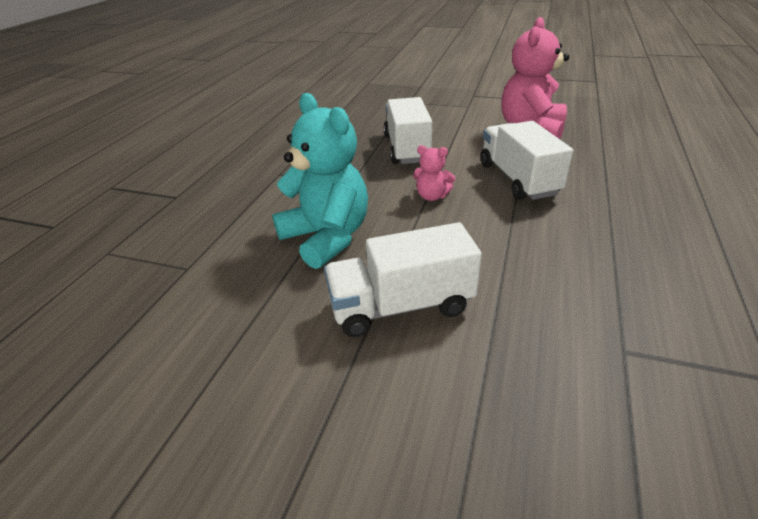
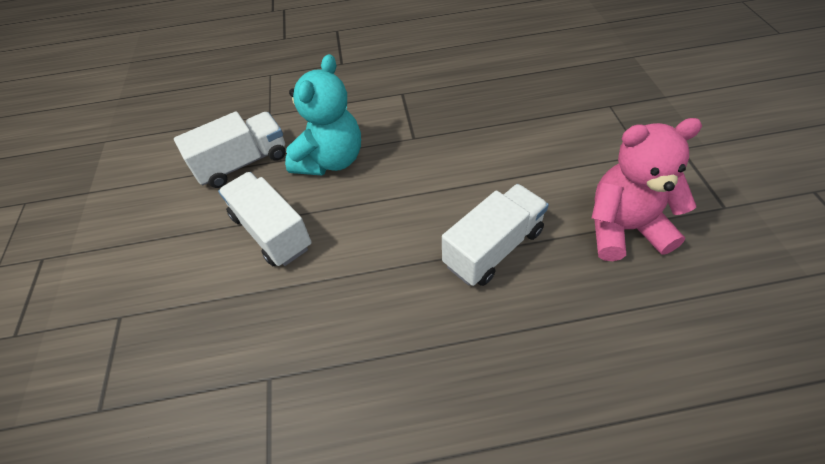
camera: 65 degrees right, 15 degrees up
white truck [384,97,432,164] -> white truck moved to [174,111,286,188]
pink teddy bear [413,145,455,201] -> none

